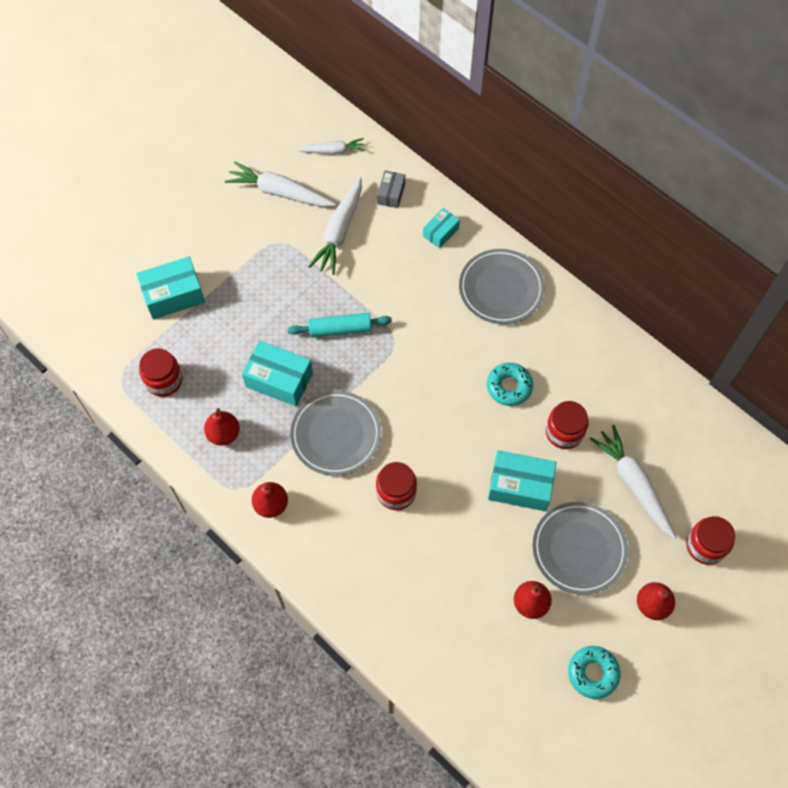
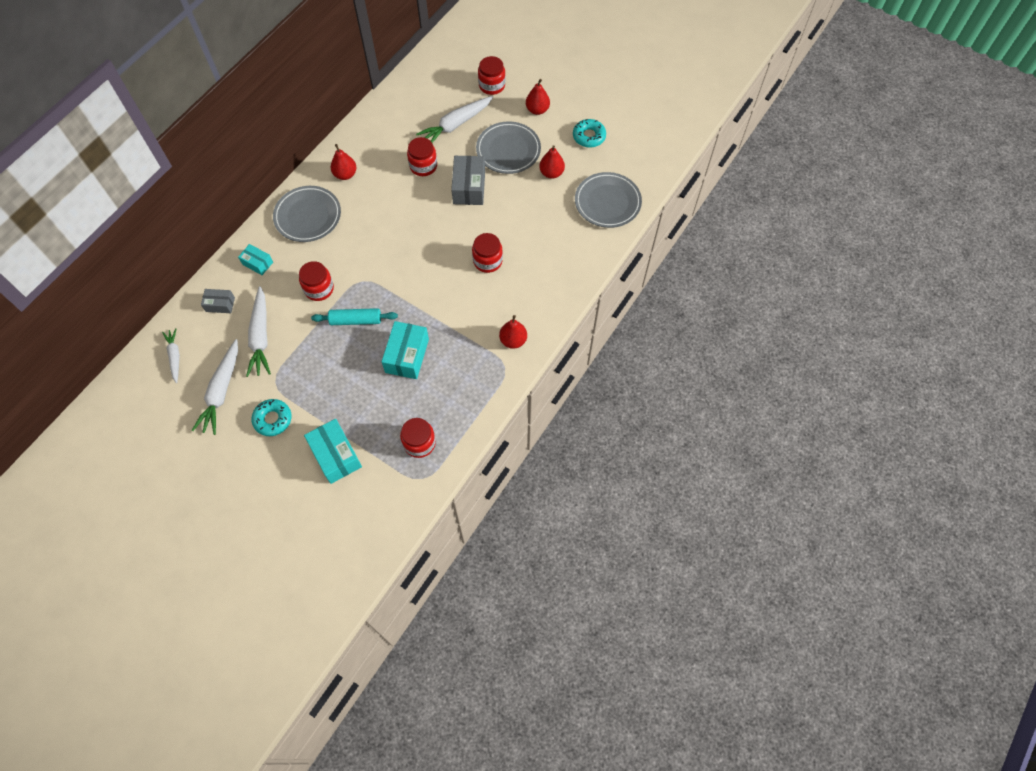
camera: 100 degrees left, 0 degrees up
red pear [204,408,240,446] -> red pear moved to [331,144,357,180]
turquoise rolling pin [288,313,392,338] -> turquoise rolling pin turned 75 degrees counterclockwise [311,308,398,325]
grey plate [290,391,381,476] -> grey plate moved to [575,172,642,228]
white carrot [308,177,362,275] -> white carrot turned 75 degrees clockwise [246,286,271,377]
turquoise donut [487,363,533,406] -> turquoise donut moved to [251,399,292,436]
turquoise box [488,450,557,511] -> grey box [451,156,485,205]
none -> red jar [299,261,334,301]

